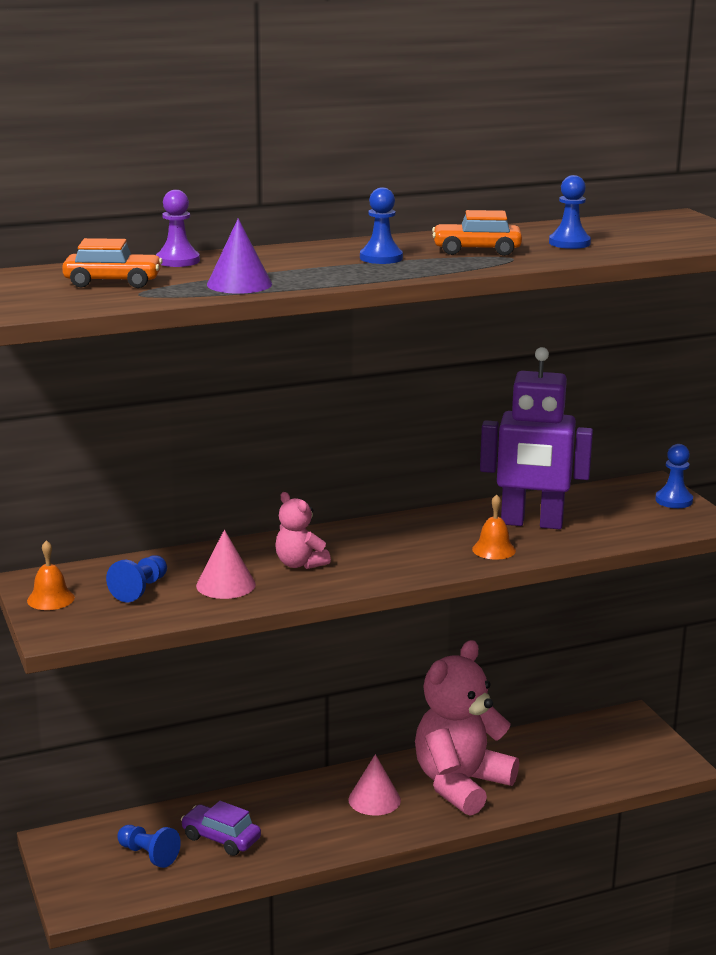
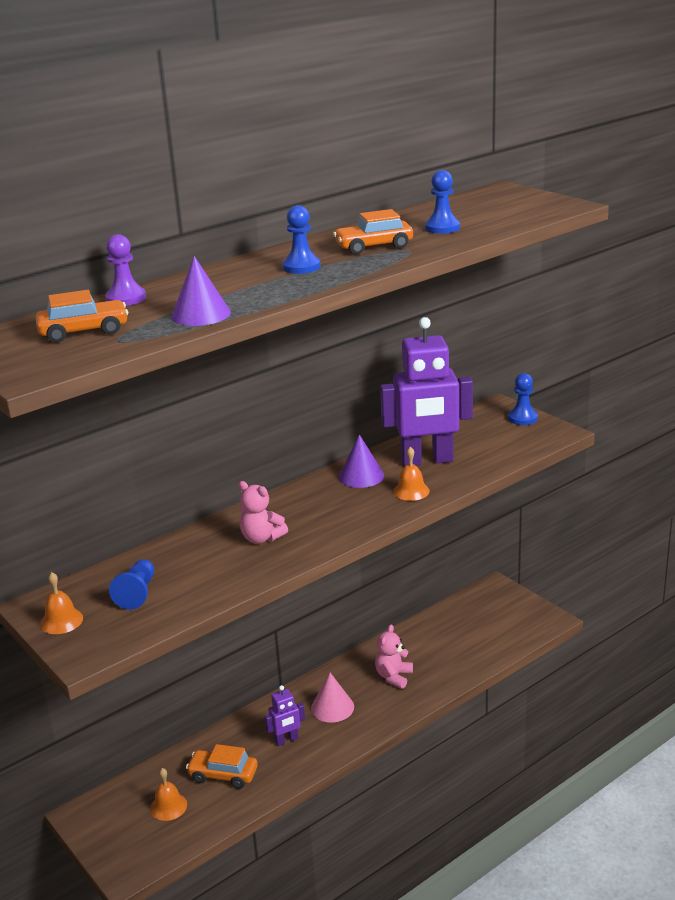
camera: 15 degrees left, 5 degrees up
blue pawn [117,825,181,868] -> orange bell [150,768,187,821]
purple car [181,801,261,856] -> orange car [186,744,258,789]
pink cone [196,530,256,599] -> none
pink teddy bear [415,640,519,816] -> pink teddy bear [375,624,413,689], size x0.46
none -> purple robot [265,685,305,746]
none -> purple cone [339,434,384,488]

